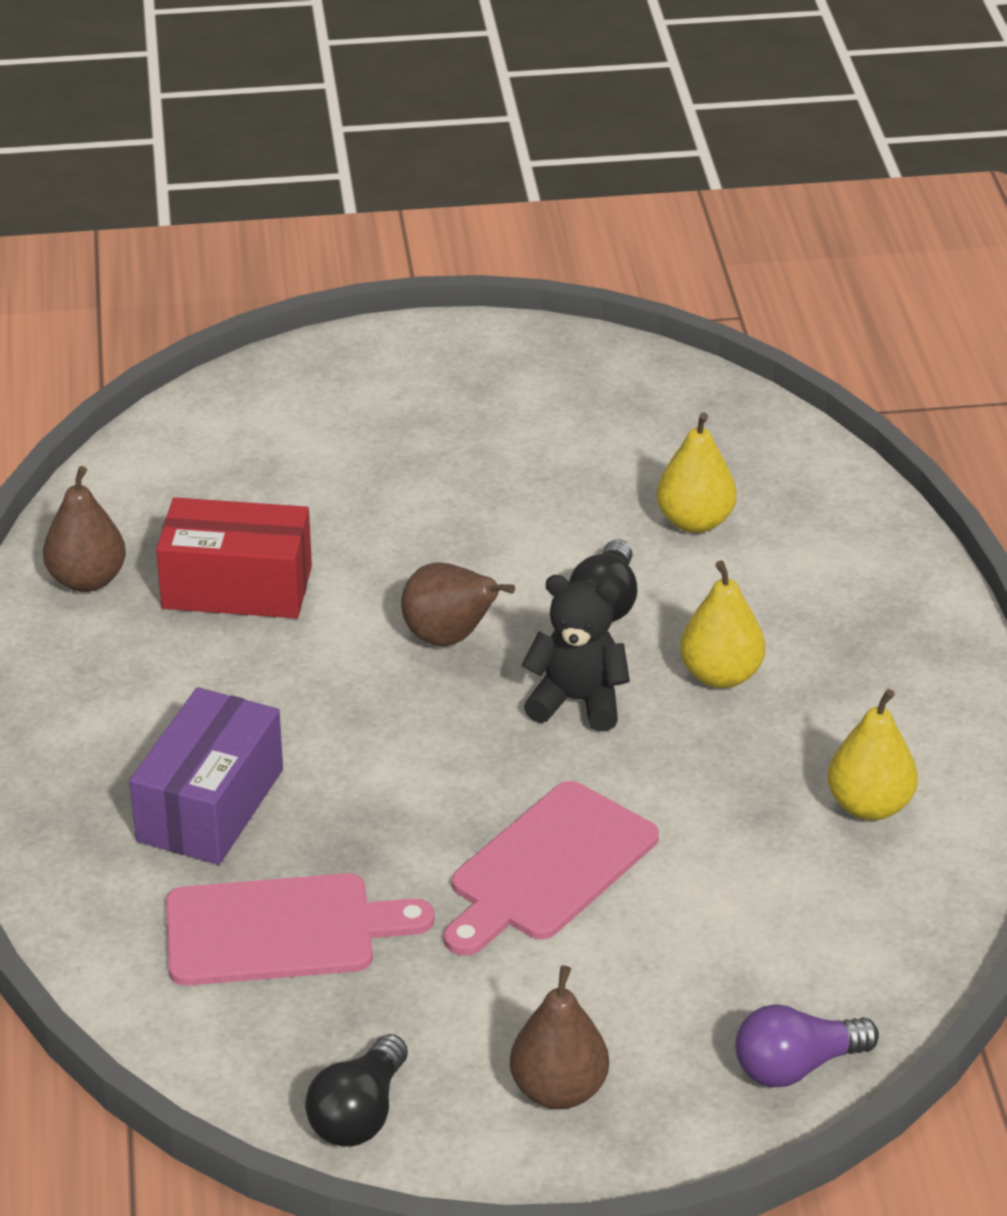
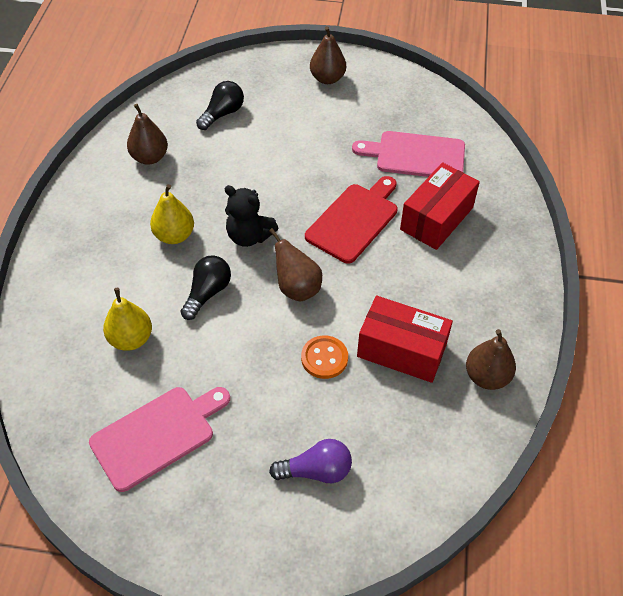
camera: 165 degrees left, 15 degrees up
purple box [130,687,283,865] -> red box [400,162,480,250]
black light bulb [305,1034,408,1146] -> black light bulb moved to [196,81,244,130]
pink cutting board [444,781,659,956] -> pink cutting board moved to [89,387,230,492]
purple light bulb [735,1004,879,1087] -> purple light bulb moved to [269,439,352,483]
yellow pear [827,689,918,820] -> brown pear [127,104,168,165]
none -> orange button [301,336,348,379]
none -> red cutting board [305,176,398,264]

